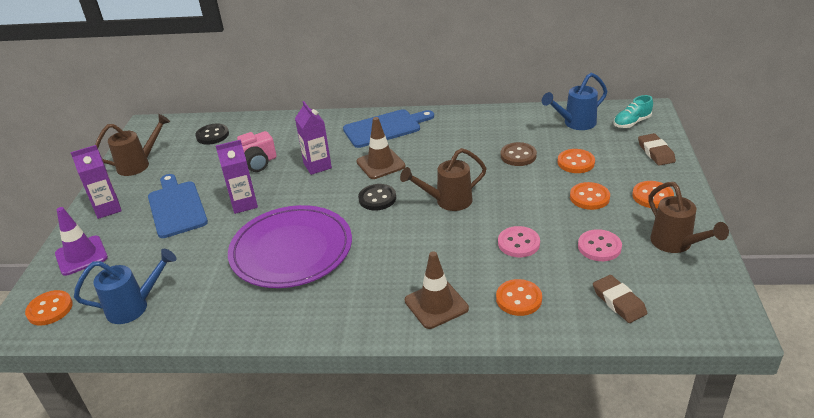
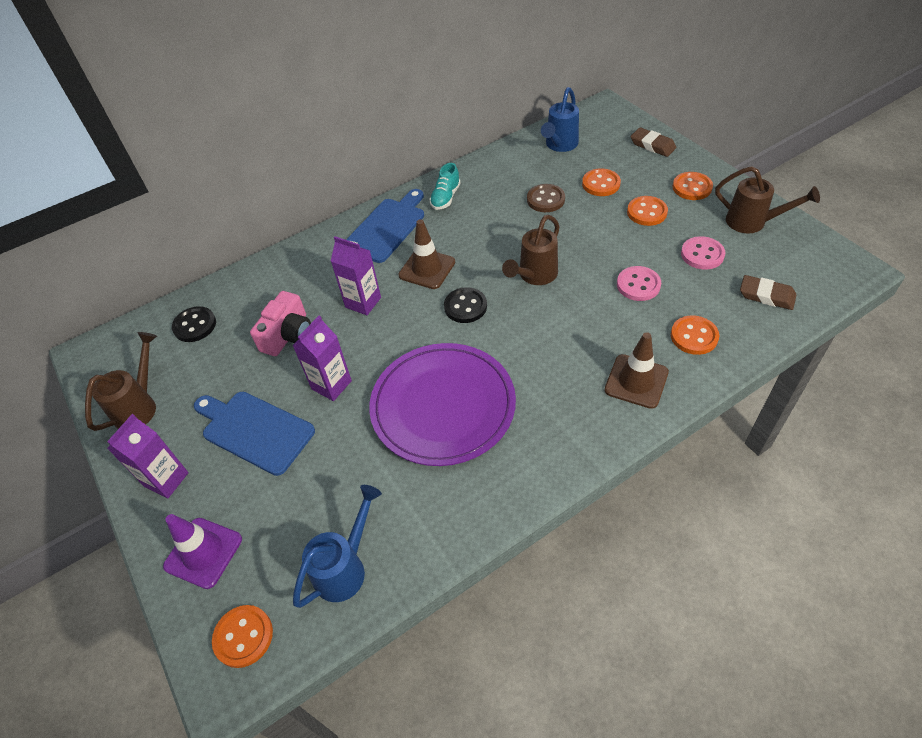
camera: 35 degrees left, 15 degrees up
turquoise shoe [614,95,653,128] -> turquoise shoe moved to [429,163,460,210]

